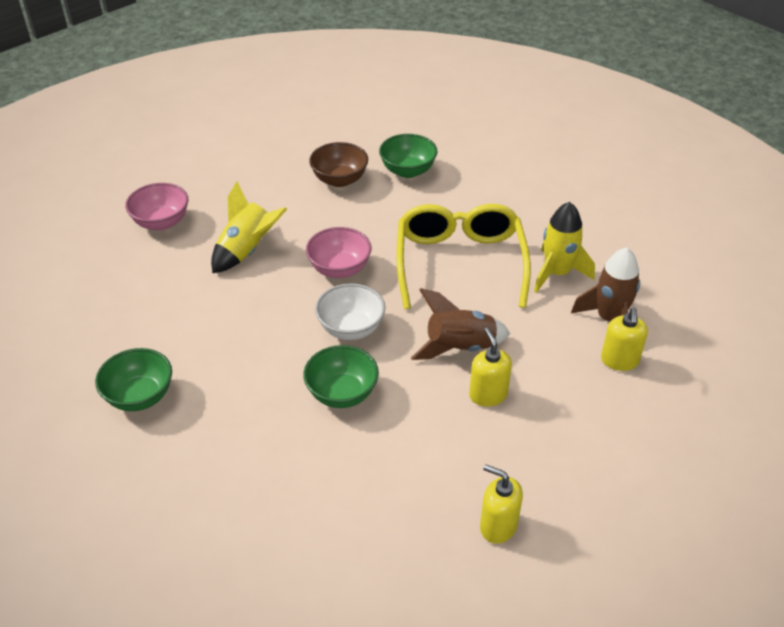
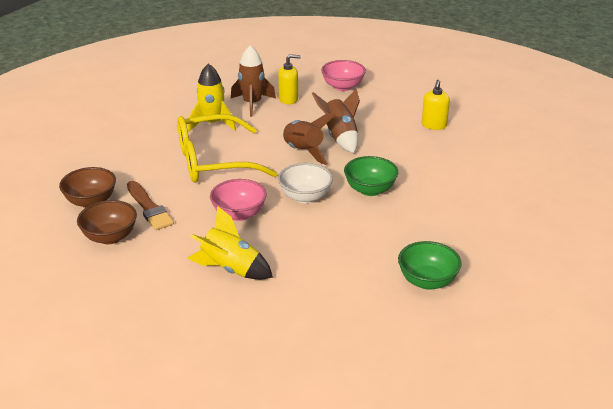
camera: 105 degrees left, 10 degrees down
pink bowl [125,183,188,230] -> pink bowl moved to [321,60,366,91]
green bowl [379,134,437,178] -> brown bowl [59,167,116,208]
yellow soap dispenser [469,328,512,407] -> brown rocket [312,89,360,153]
none -> brown brush [127,181,174,230]

